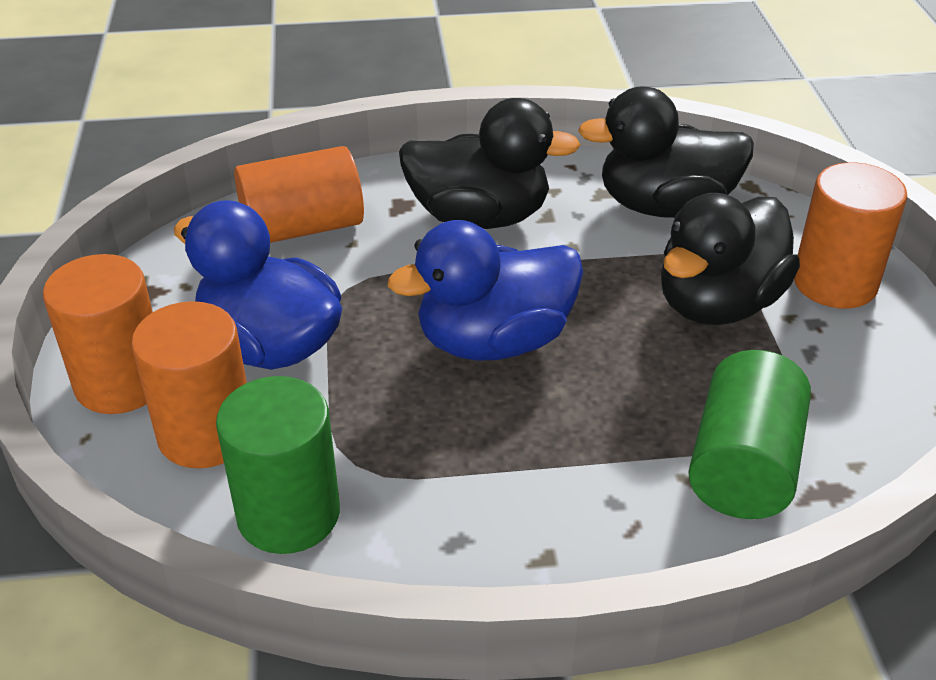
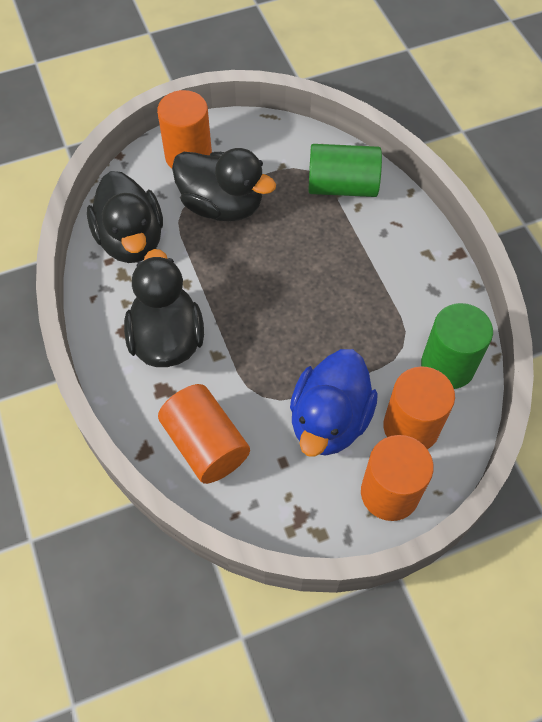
camera: 105 degrees left, 20 degrees up
blue duck [388,220,583,361] -> none

